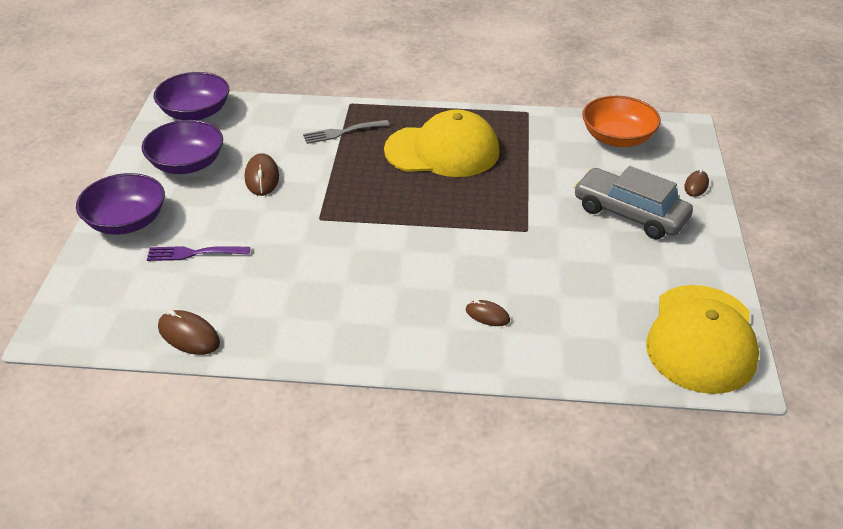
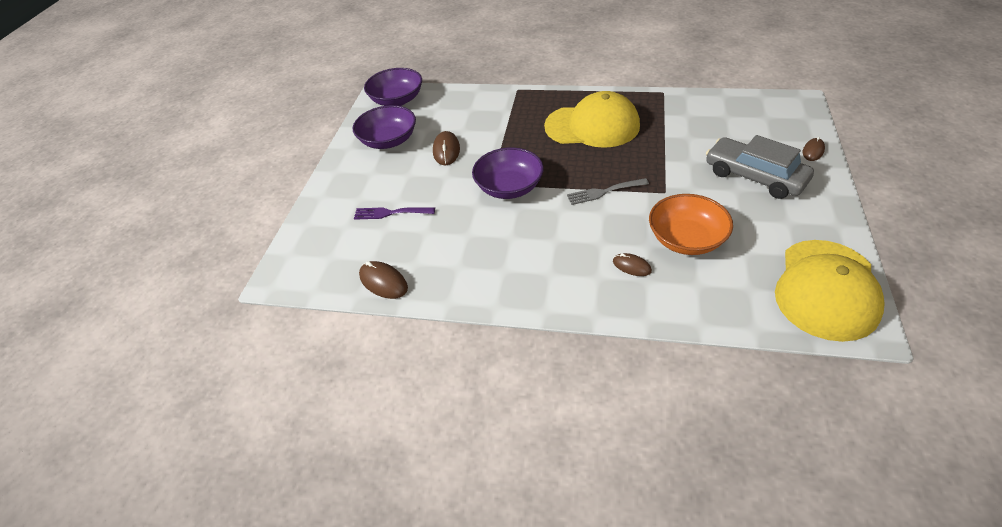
camera: 10 degrees right, 5 degrees up
purple bowl [76,173,165,235] -> purple bowl moved to [472,147,544,199]
grey fork [303,120,390,144] -> grey fork moved to [567,178,649,205]
orange bowl [582,96,661,147] -> orange bowl moved to [649,194,733,255]

